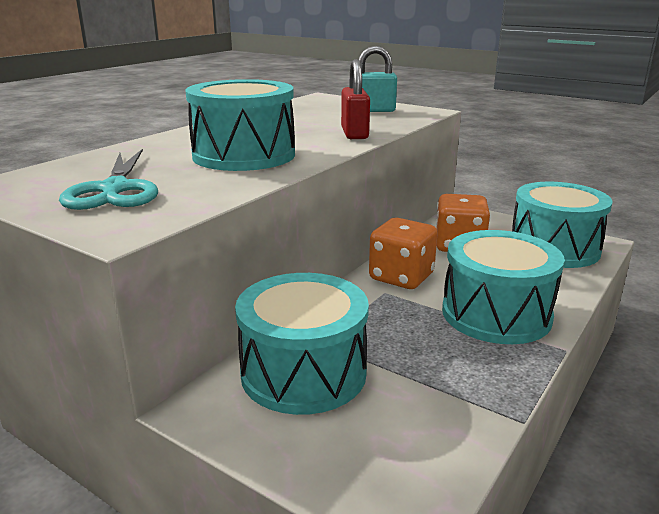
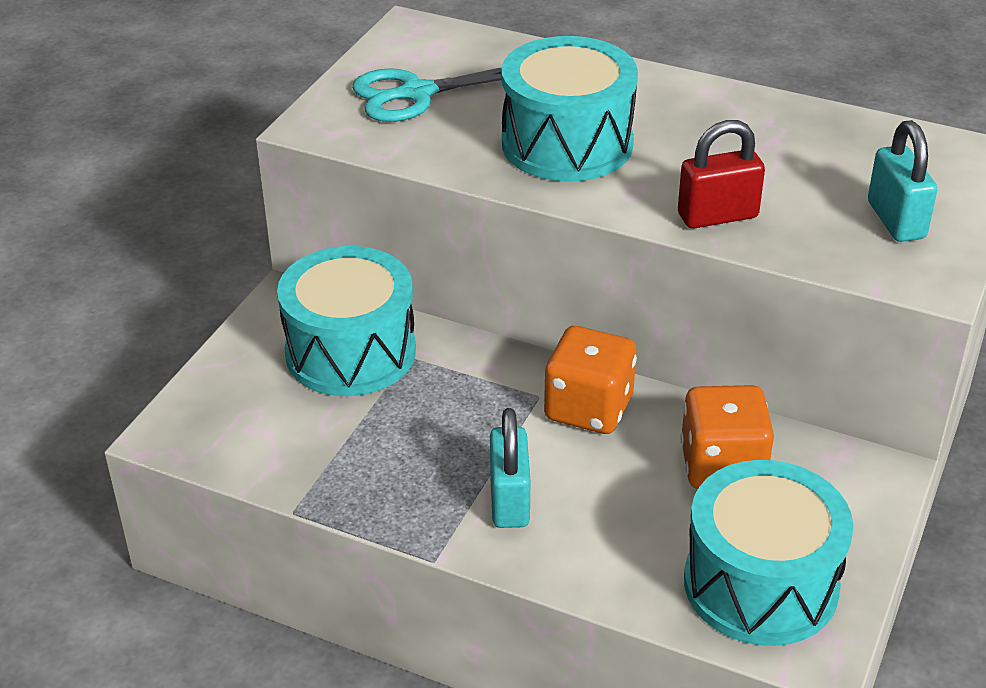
camera: 80 degrees right, 15 degrees up
turquoise drum [442,230,565,344] -> turquoise padlock [490,408,530,528]

